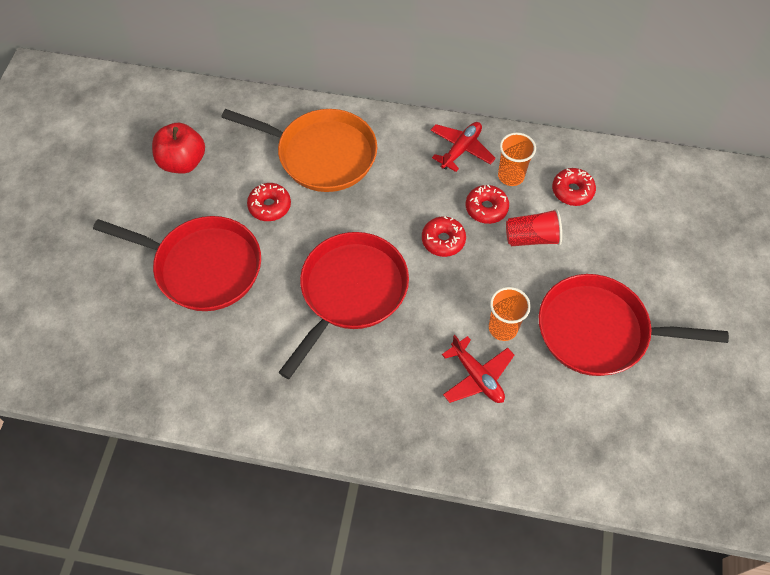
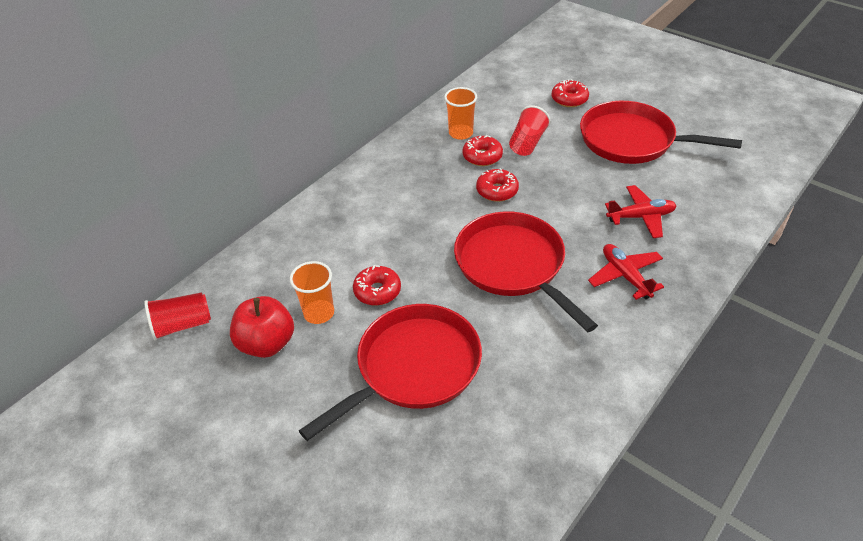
camera: 60 degrees left, 15 degrees down
orange pan [221,109,377,192] -> none
red plane [430,122,496,172] -> red plane moved to [588,244,664,300]
orange cup [489,287,531,341] -> orange cup moved to [290,261,334,324]
red pan [539,274,729,376] -> red pan turned 75 degrees clockwise [580,101,742,164]
red donut [552,168,596,206] -> red donut moved to [551,79,589,107]
none -> red cup [145,292,211,341]

